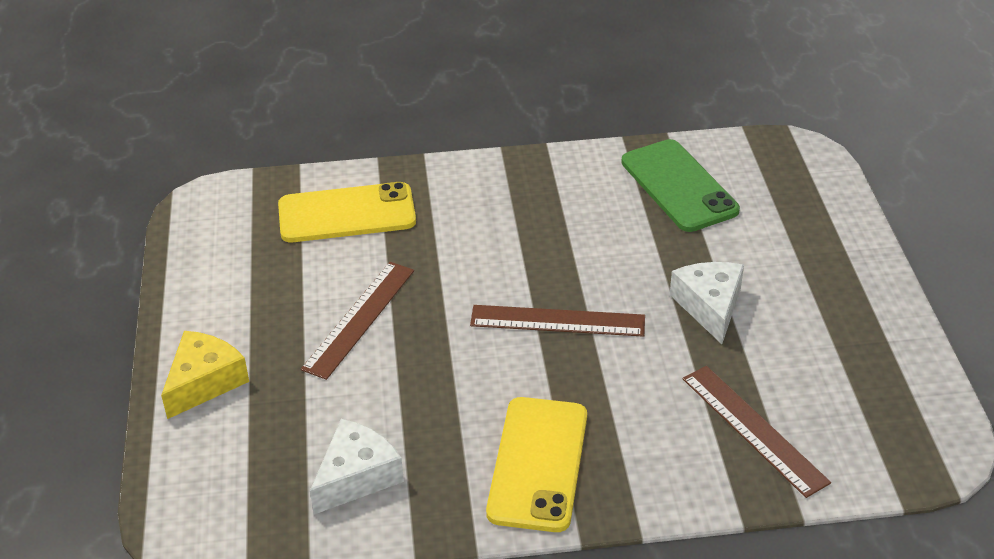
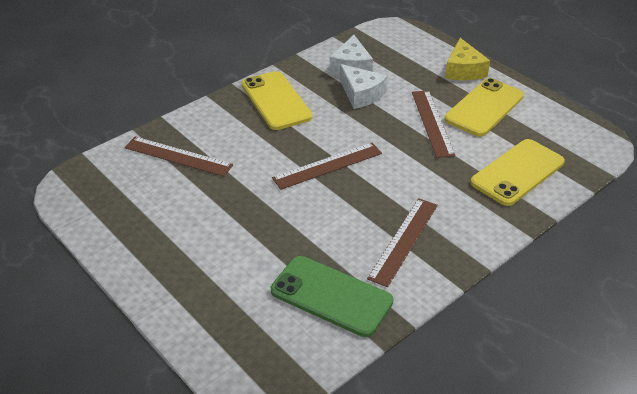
camera: 145 degrees right, 0 degrees up
white cheese [670,262,744,344] -> white cheese moved to [340,64,387,109]
none -> brown ruler [367,198,438,287]
none -> yellow phone [444,78,524,137]

